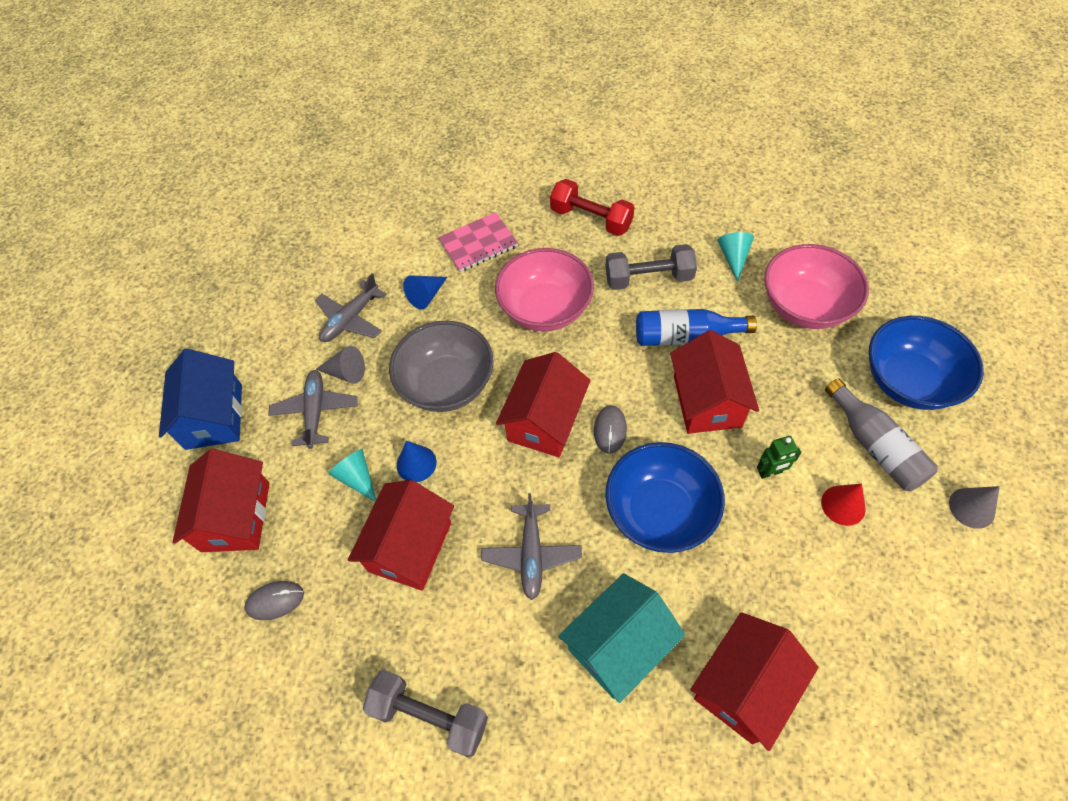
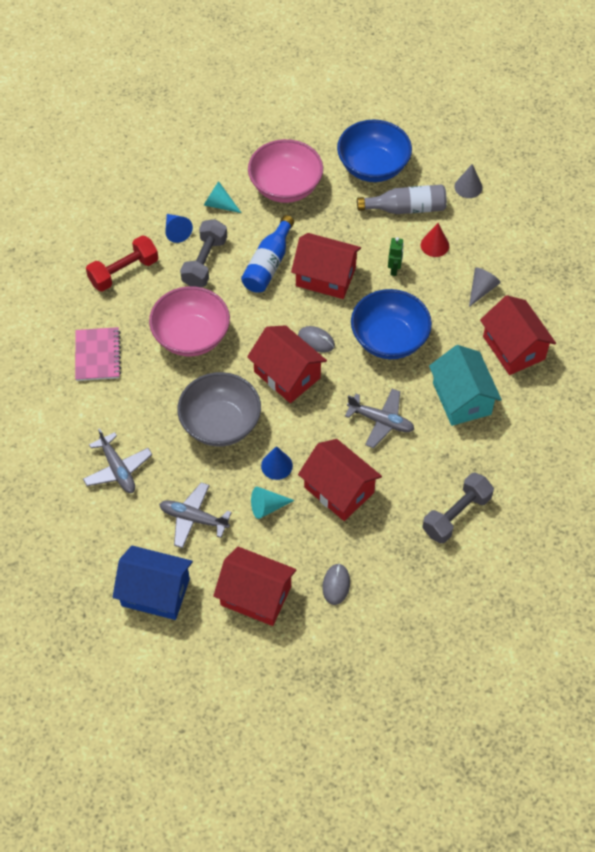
camera: 70 degrees left, 0 degrees up
grey cone [315,346,365,384] -> grey cone moved to [469,267,501,307]
blue cone [403,275,447,310] -> blue cone moved to [165,214,193,243]

